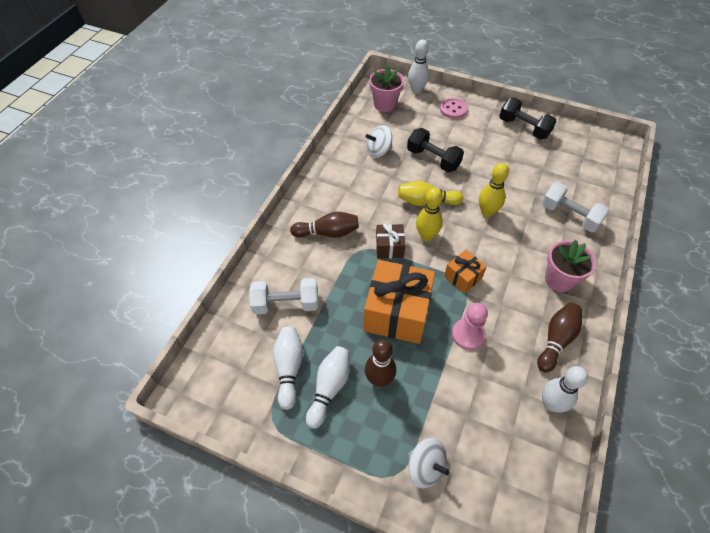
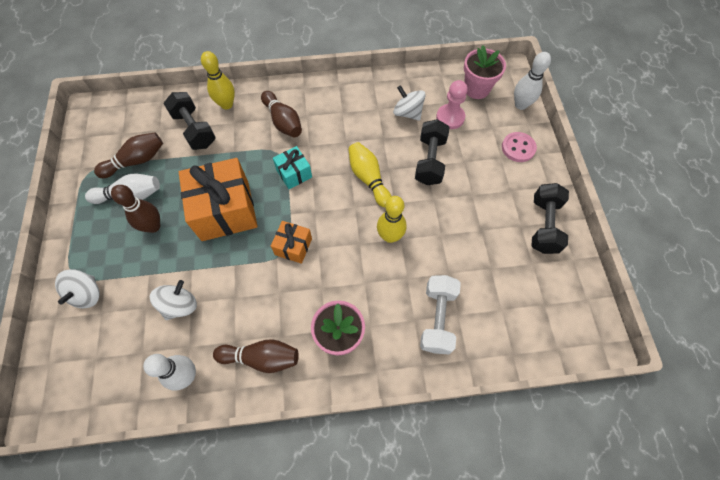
camera: 60 degrees right, 10 degrees up
white dumbbell [249,278,318,315] -> black dumbbell [163,92,216,150]
white bowling pin [273,326,303,410] -> brown bowling pin [94,133,163,178]
brown gift [376,224,405,259] -> turquoise gift [273,146,312,189]
yellow bowling pin [416,188,443,241] -> yellow bowling pin moved to [201,51,235,109]
pink pawn [452,303,488,350] -> pink pawn moved to [436,80,468,129]
none -> white spinning top [150,280,197,320]

